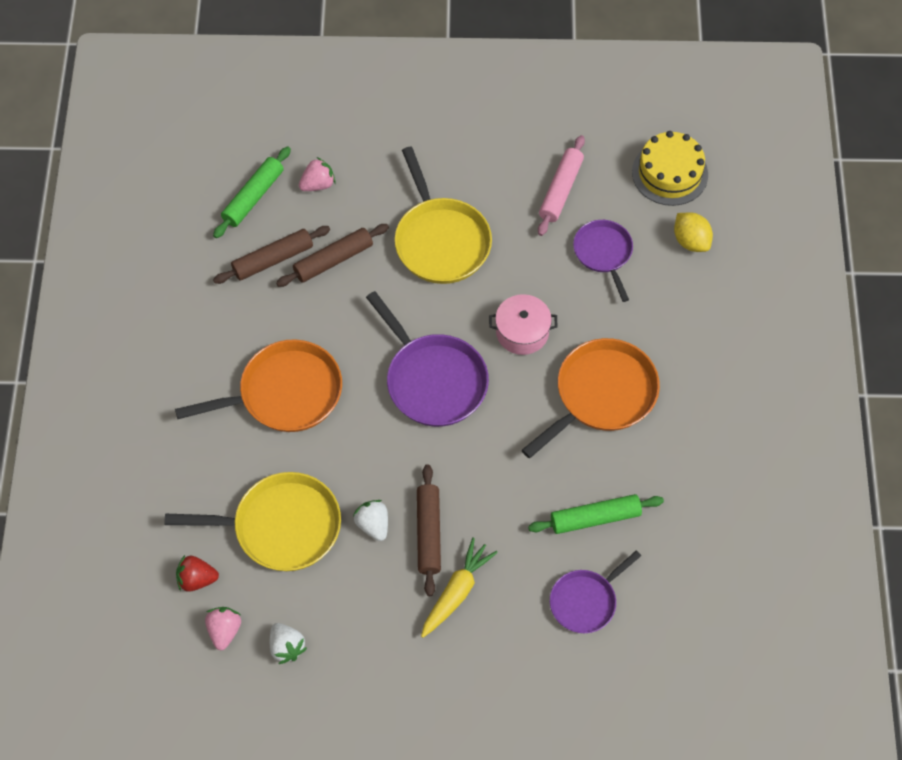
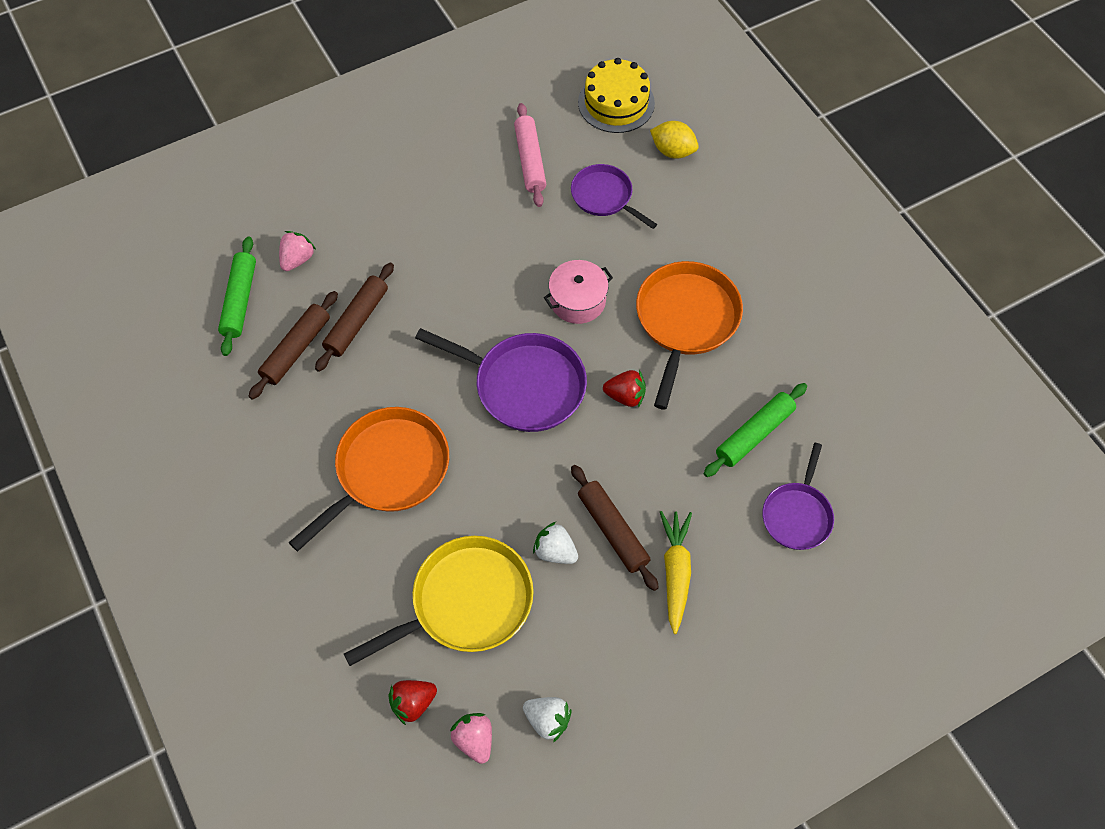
camera: 30 degrees left, 0 degrees up
yellow pan [395,147,492,284] -> none
none -> red strawberry [603,370,646,408]

